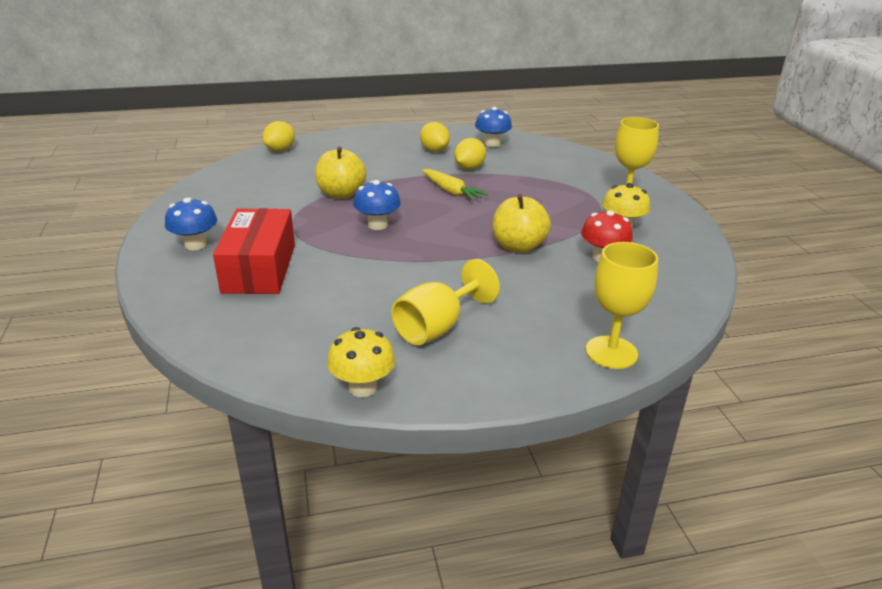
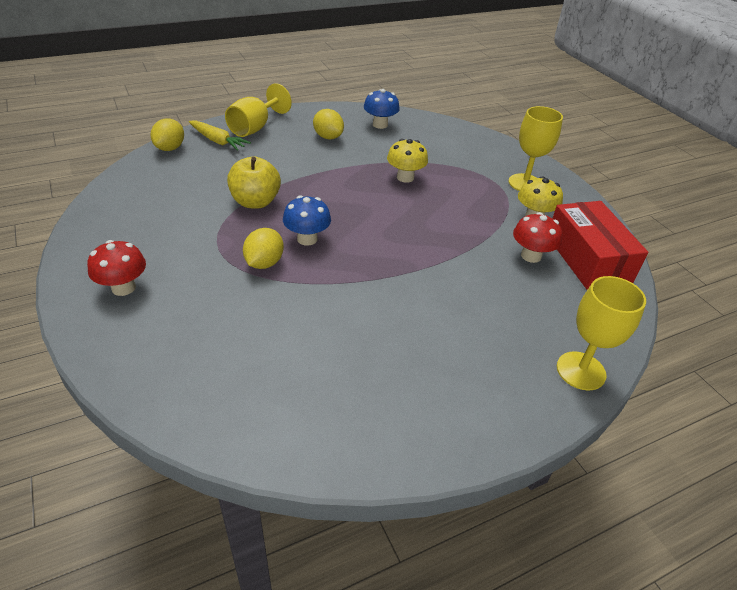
camera: 15 degrees left, 10 degrees up
blue mushroom [165,198,217,250] -> red mushroom [87,240,146,296]
red box [213,208,295,294] -> red box moved to [552,201,648,290]
yellow mushroom [327,327,395,397] -> yellow mushroom moved to [387,139,428,183]
yellow goblet [391,259,500,345] -> yellow goblet moved to [225,83,292,137]
yellow carrot [422,169,488,201] -> yellow carrot moved to [189,120,251,151]
yellow lemon [454,138,486,169] -> yellow lemon moved to [243,228,284,269]
yellow apple [493,194,551,253] -> none

